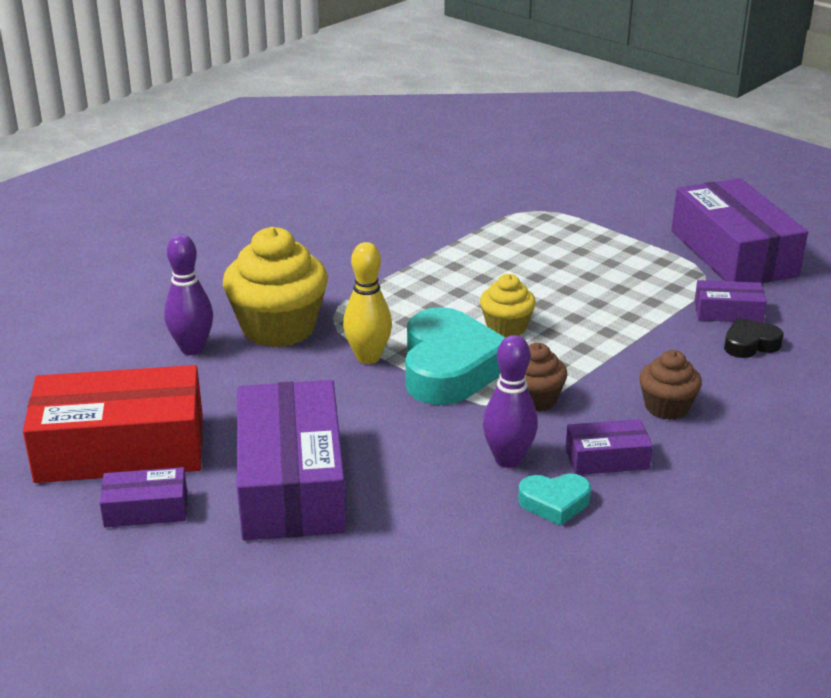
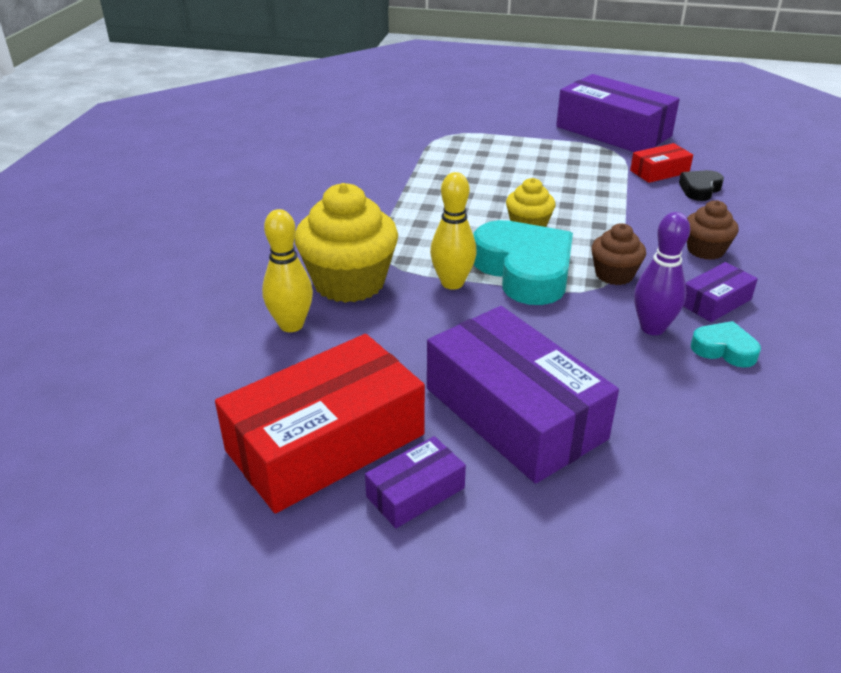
camera: 30 degrees left, 5 degrees up
purple bowling pin [164,234,213,355] -> yellow bowling pin [262,209,313,332]
turquoise heart [518,473,591,526] -> turquoise heart turned 120 degrees counterclockwise [691,321,761,368]
purple box [694,280,767,322] -> red box [630,143,693,183]

